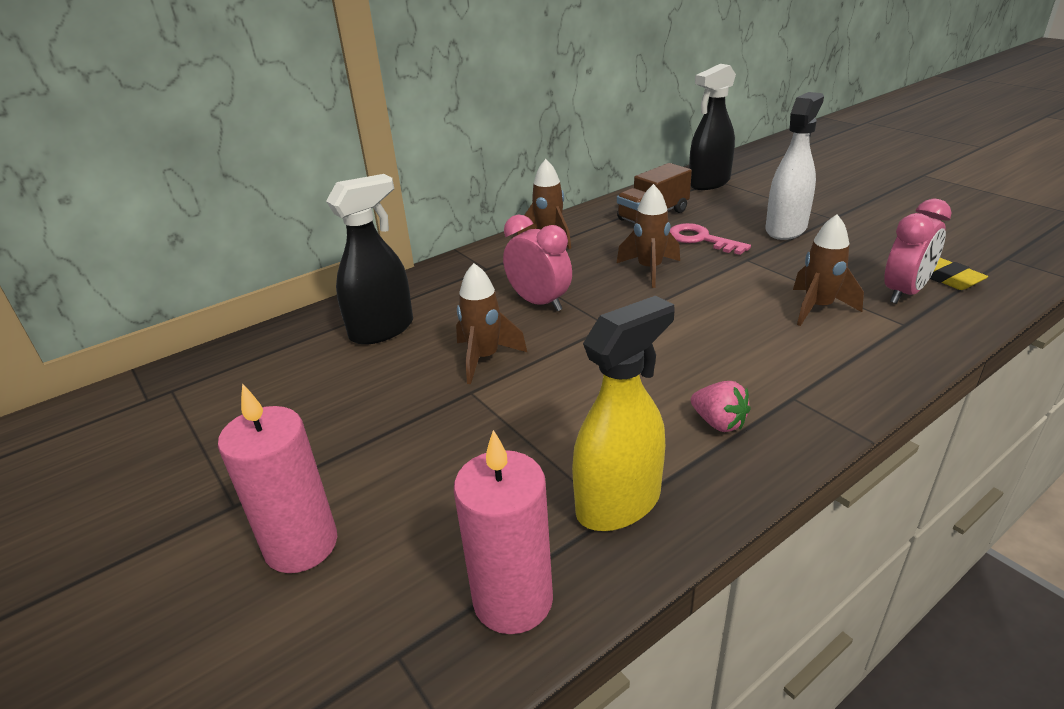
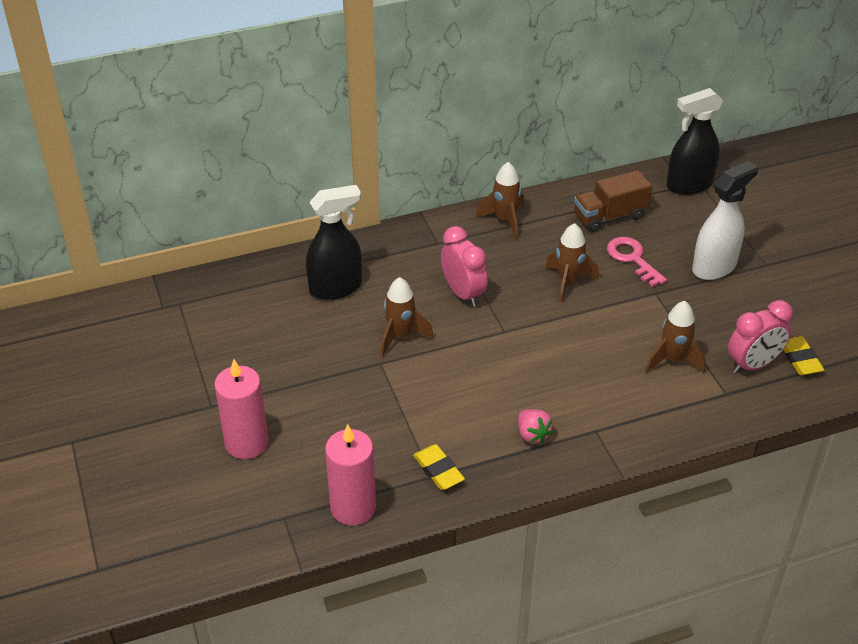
camera: 15 degrees right, 10 degrees up
yellow spray bottle [572,296,674,531] -> yellow eraser [413,444,465,490]

